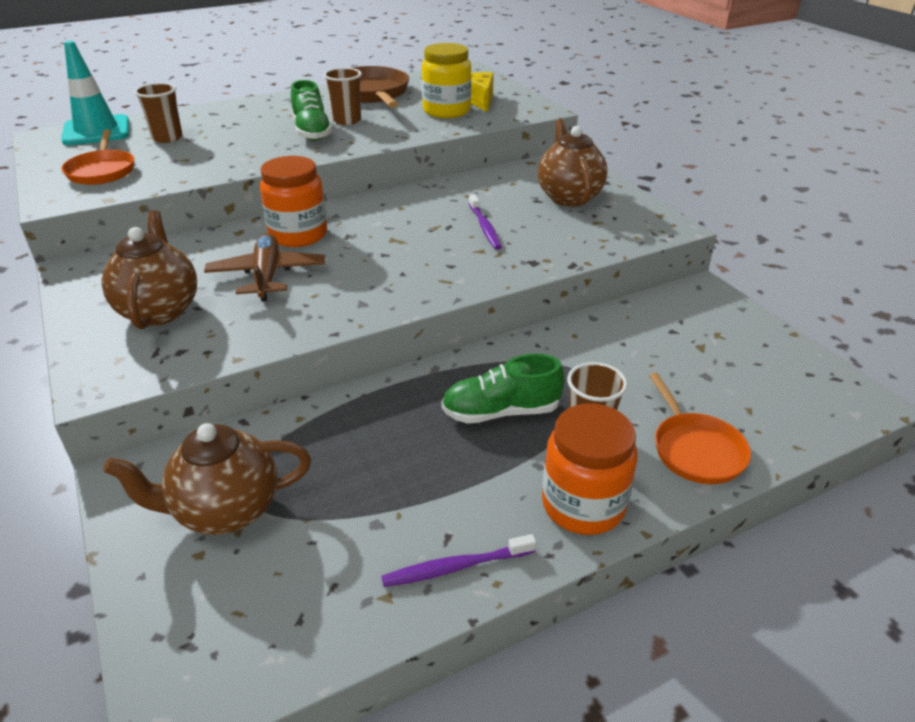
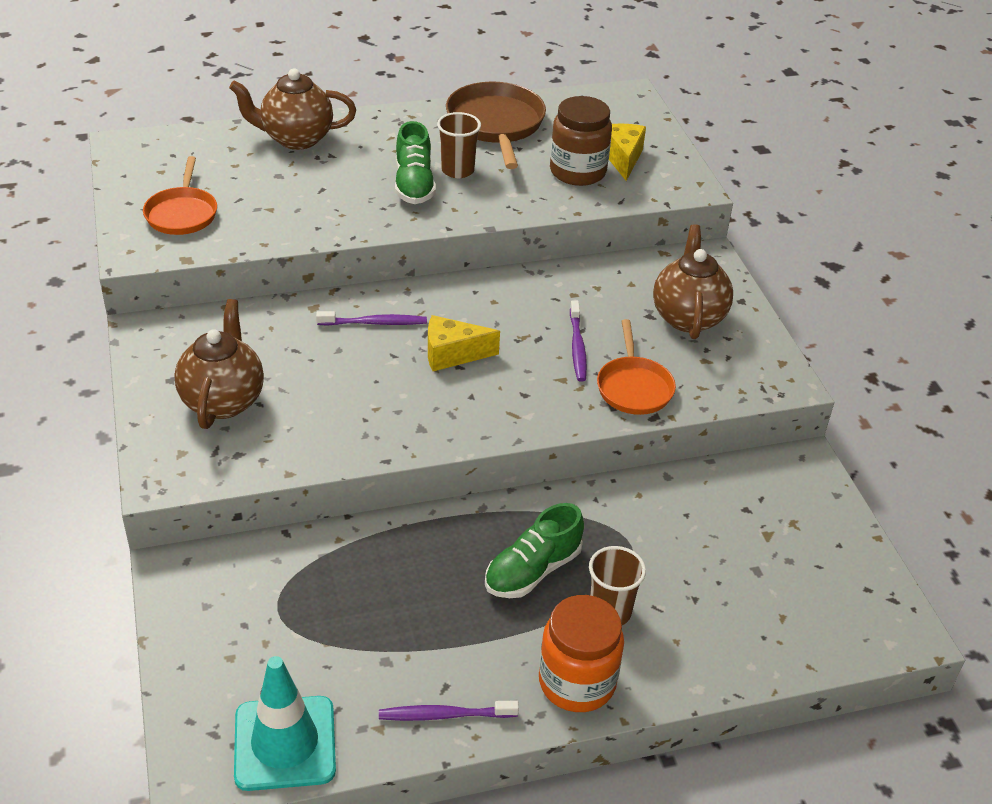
camera: 10 degrees right, 5 degrees up
turquoise traffic cone [61,41,129,145] -> turquoise traffic cone moved to [234,656,336,791]
brown teapot [103,423,311,535] -> brown teapot moved to [229,69,356,150]
brown cup [134,83,183,143] -> none
brown plane [204,233,325,302] -> none
orange jar [260,156,327,247] -> purple toothbrush [316,311,427,326]
yellow jar [422,43,471,118] -> brown jar [550,96,612,186]
green shoe [441,354,564,424] -> green shoe turned 45 degrees counterclockwise [485,503,584,598]
orange pan [649,373,751,484] -> orange pan moved to [597,319,676,415]
none -> yellow cheese [428,315,500,371]

